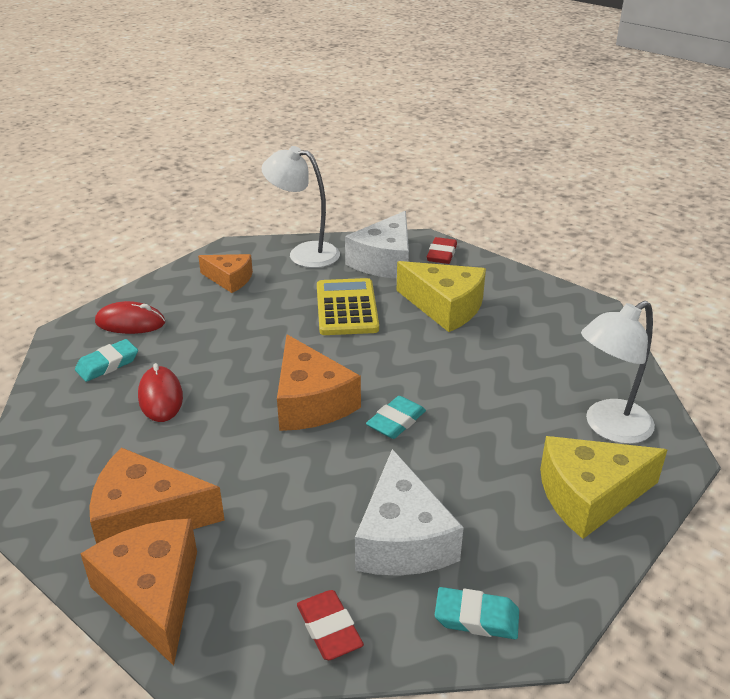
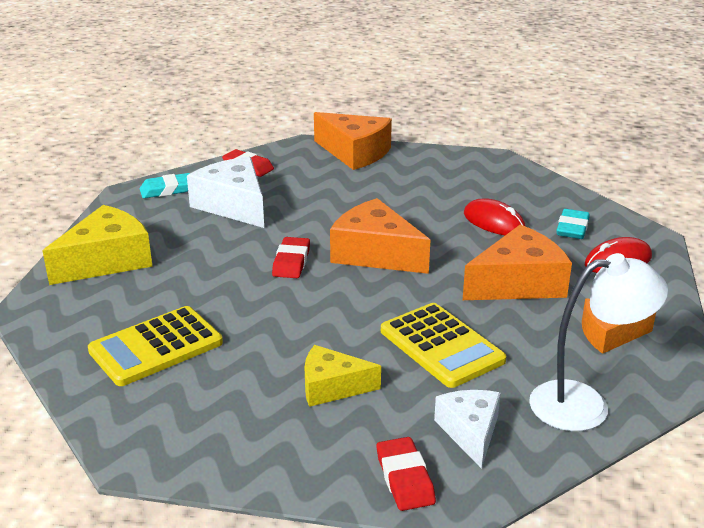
camera: 150 degrees right, 5 degrees down
orange cheese [89,448,225,544] -> orange cheese moved to [463,224,572,300]
white cheese [345,211,409,279] -> white cheese [434,390,501,469], size x0.62
turquoise eraser [366,396,426,439] -> red eraser [272,237,310,278]
yellow cheese [397,261,486,332] -> yellow cheese [304,345,381,407], size x0.62
white lamp [581,301,655,444] -> none
none -> yellow calculator [88,306,223,386]

